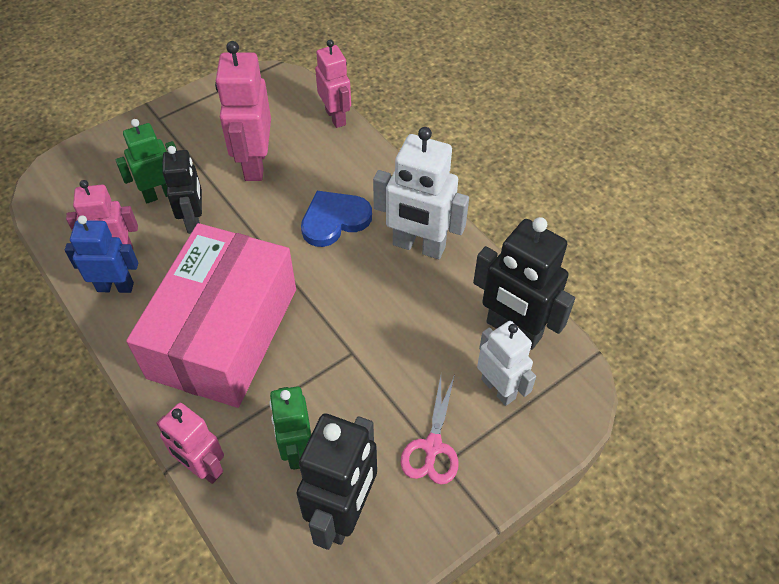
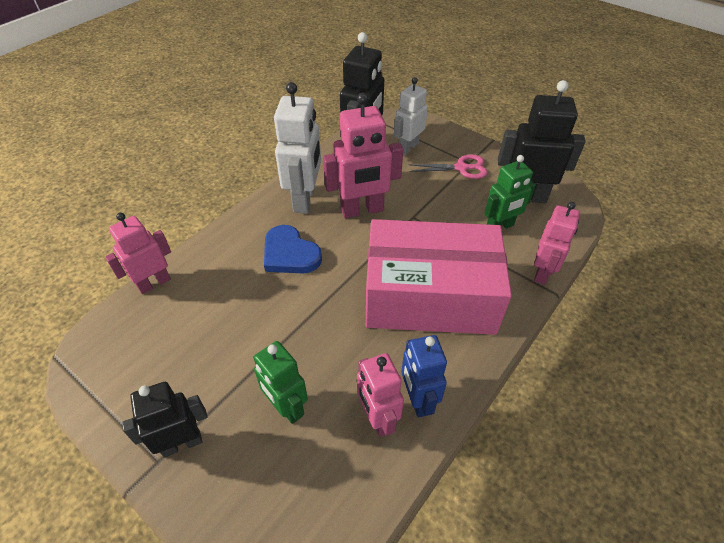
camera: 105 degrees left, 5 degrees down
black robot [162,146,202,234] -> black robot moved to [122,382,207,457]
pink robot [215,41,271,181] -> pink robot moved to [323,93,403,218]

